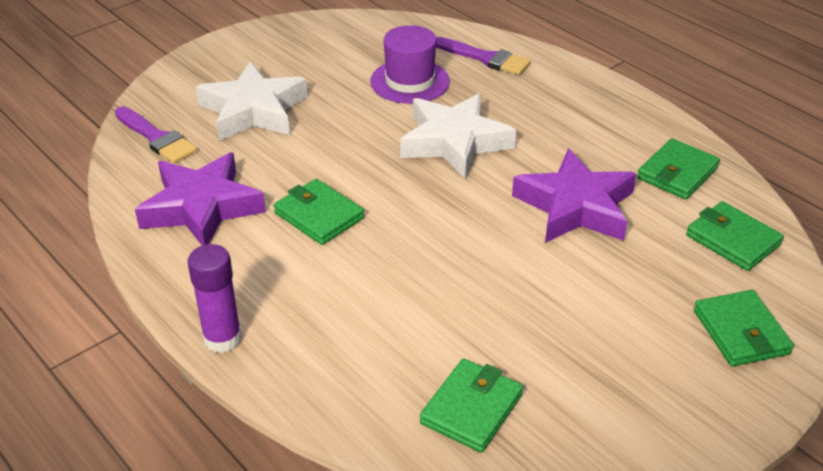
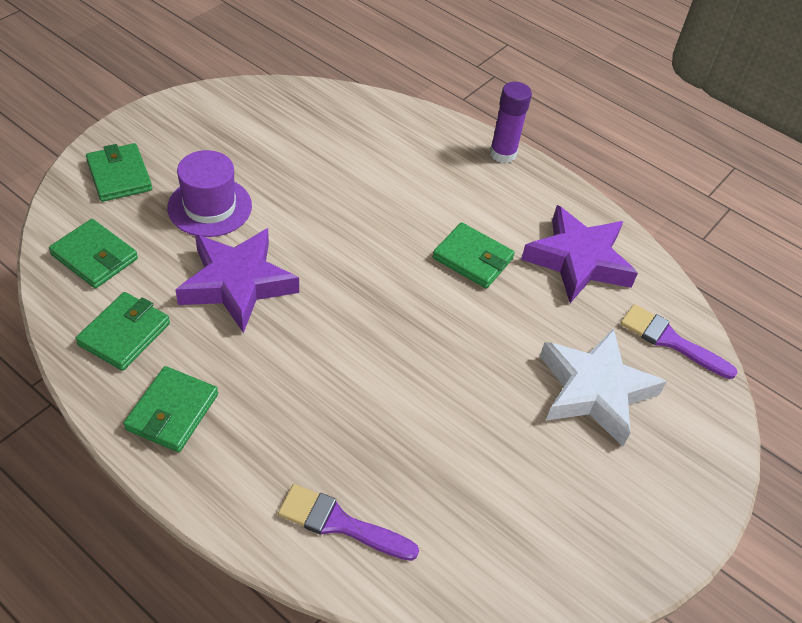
camera: 165 degrees right, 10 degrees up
purple hat [370,25,450,104] -> purple hat moved to [167,150,252,237]
white star [400,93,516,179] -> none
green wallet [420,359,523,453] -> green wallet moved to [123,366,218,452]

